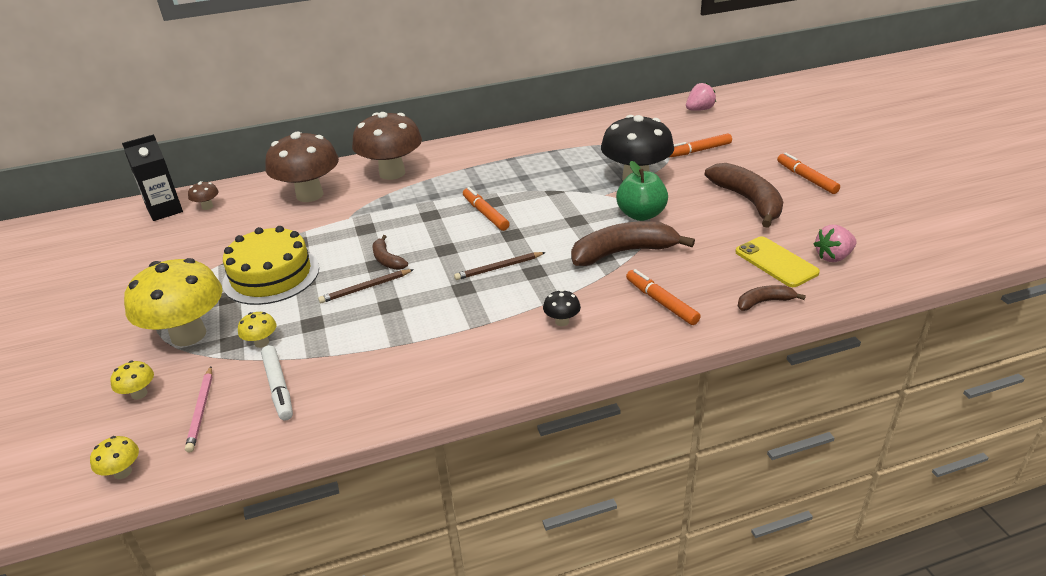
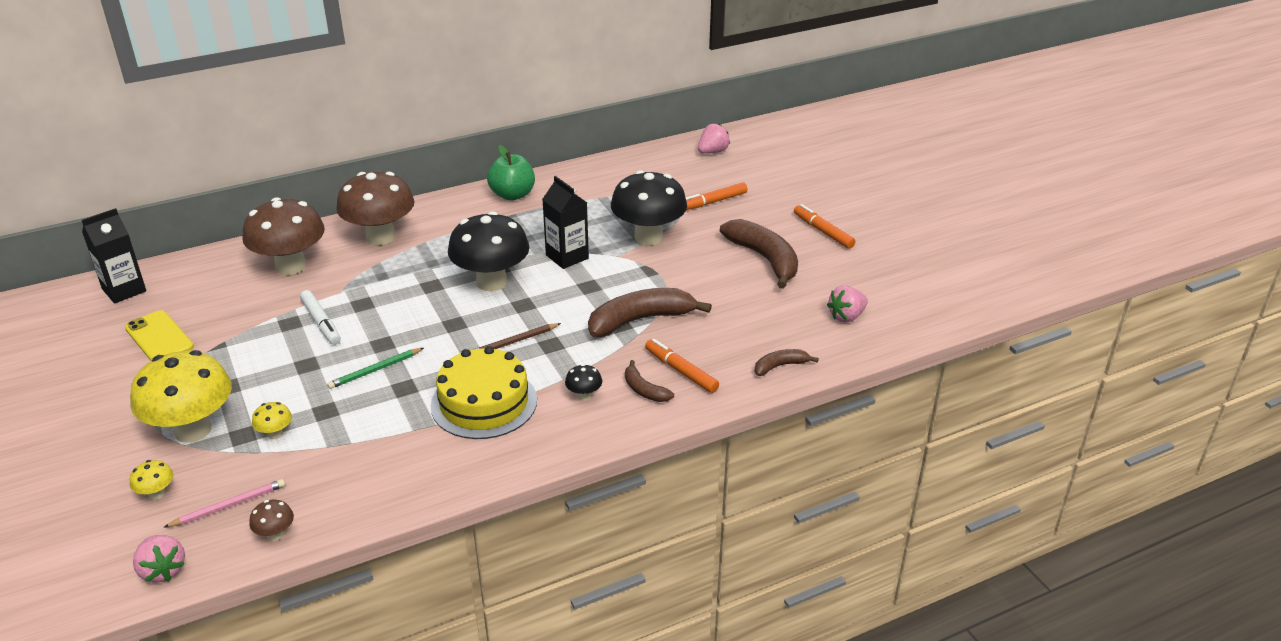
camera: 10 degrees left, 0 degrees up
yellow mushroom [90,436,139,479] -> pink strawberry [133,535,185,583]
pink pencil [185,366,213,453] -> pink pencil turned 105 degrees counterclockwise [163,479,285,528]
brown mushroom [188,181,219,210] -> brown mushroom moved to [249,500,294,541]
yellow cake [222,226,319,305] -> yellow cake moved to [430,346,537,439]
white marker [261,345,293,420] -> white marker moved to [300,290,341,345]
brown pencil [318,269,414,303] -> green pencil [327,348,424,389]
brown banana [372,235,408,270] -> brown banana moved to [625,360,674,402]
orange marker [463,187,510,231] -> black mushroom [448,211,529,291]
green apple [616,161,668,221] -> green apple moved to [487,145,535,201]
yellow phone [735,237,820,287] -> yellow phone moved to [125,310,194,361]
none -> black carton [542,176,589,269]

